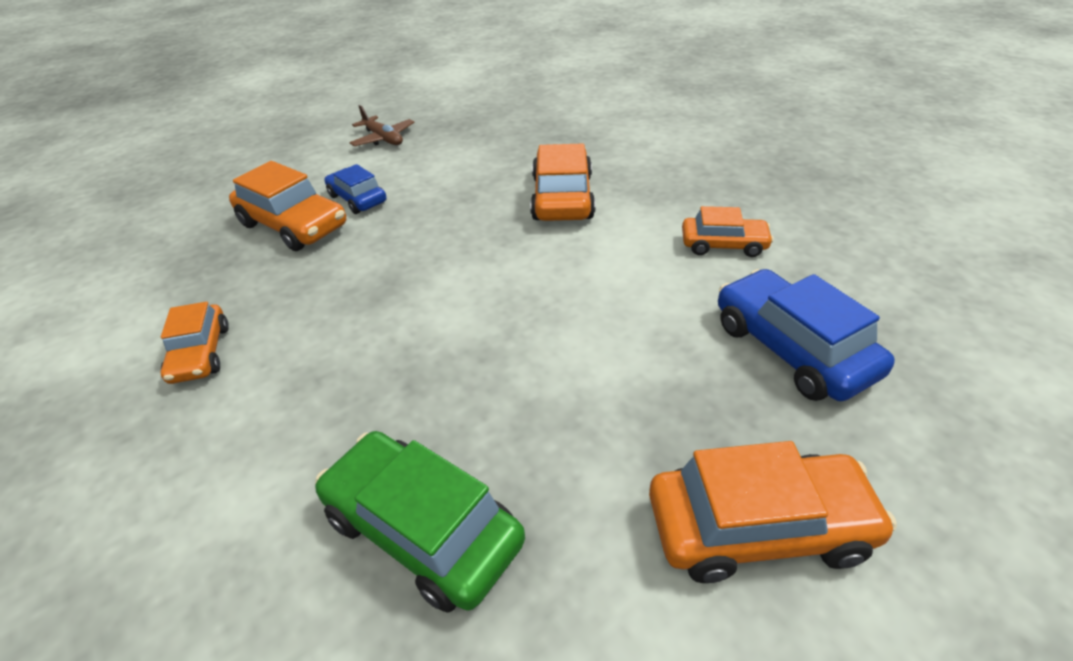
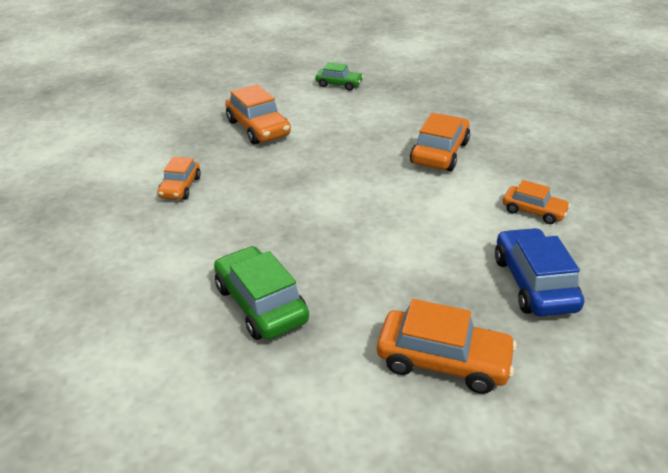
camera: 20 degrees right, 5 degrees down
blue car [324,164,387,214] -> none
brown plane [349,105,414,146] -> green car [316,62,363,91]

